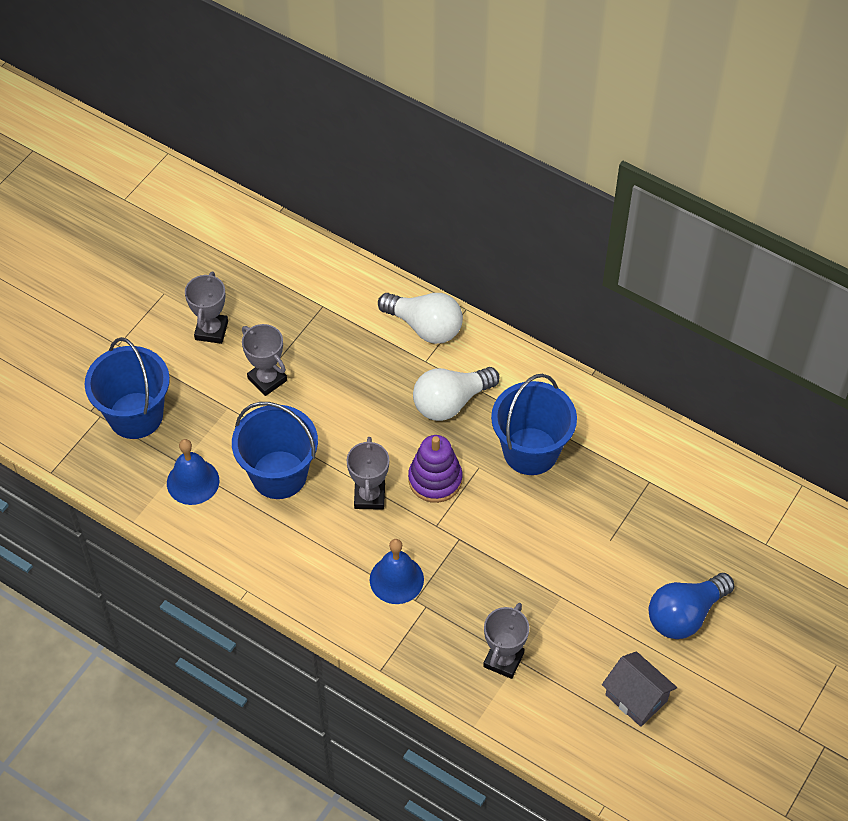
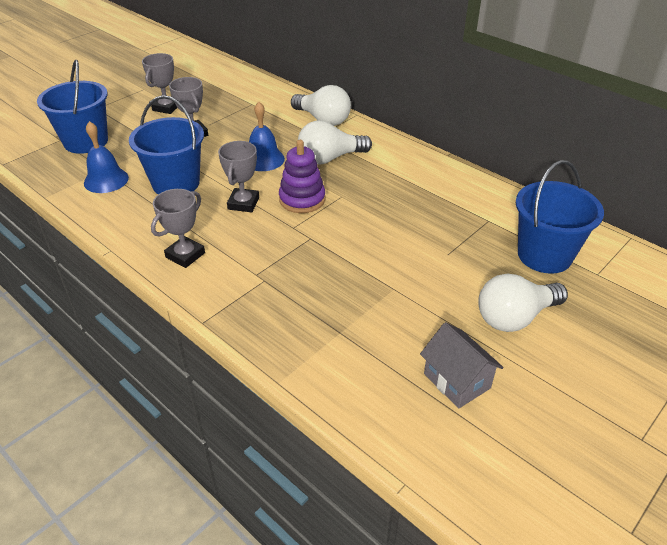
camera: 10 degrees right, 15 degrees down
blue bell [370,539,424,604] -> blue bell moved to [249,102,285,171]
grey trophy [483,603,529,679] -> grey trophy moved to [151,189,205,268]
blue bucket [491,374,577,475] -> blue bucket moved to [516,160,604,274]
blue light bulb [648,573,734,639] -> white light bulb [478,273,568,332]

